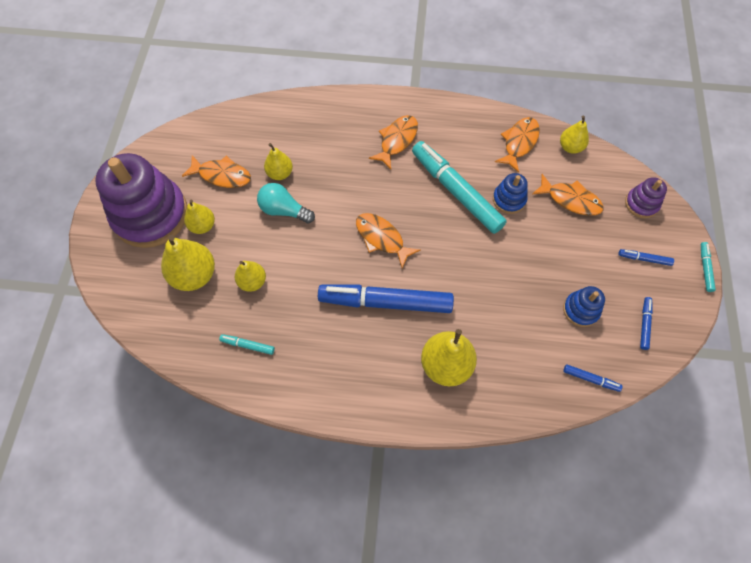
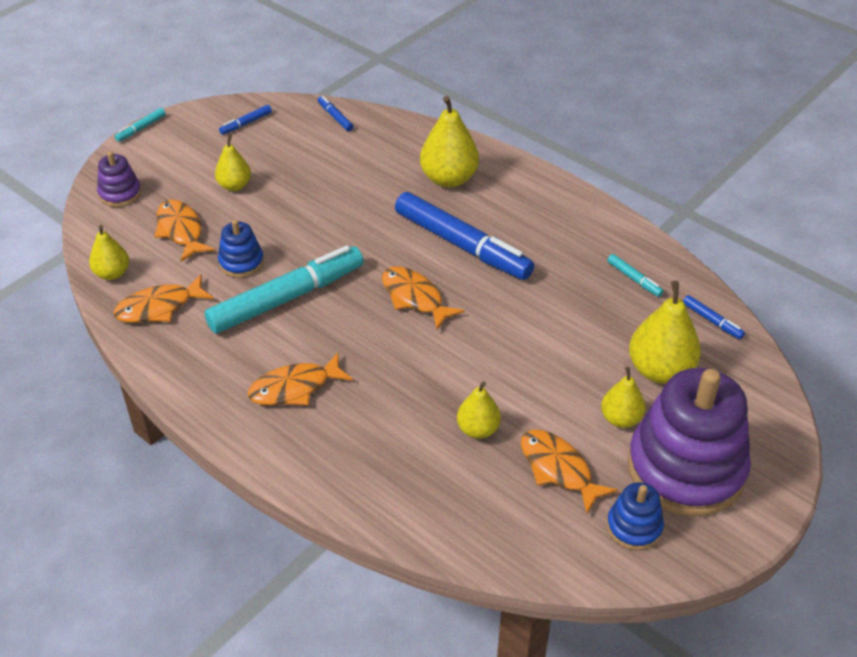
camera: 145 degrees left, 20 degrees down
yellow pear [235,261,266,292] -> yellow pear moved to [215,135,251,191]
turquoise light bulb [257,183,315,224] -> none
orange fish [356,213,421,268] -> orange fish turned 150 degrees clockwise [382,267,465,330]
turquoise marker [412,141,507,234] -> turquoise marker turned 120 degrees counterclockwise [205,246,364,333]
blue stacking toy [563,286,605,327] -> blue stacking toy moved to [607,482,664,550]
blue marker [619,249,674,266] -> blue marker moved to [683,295,745,339]

